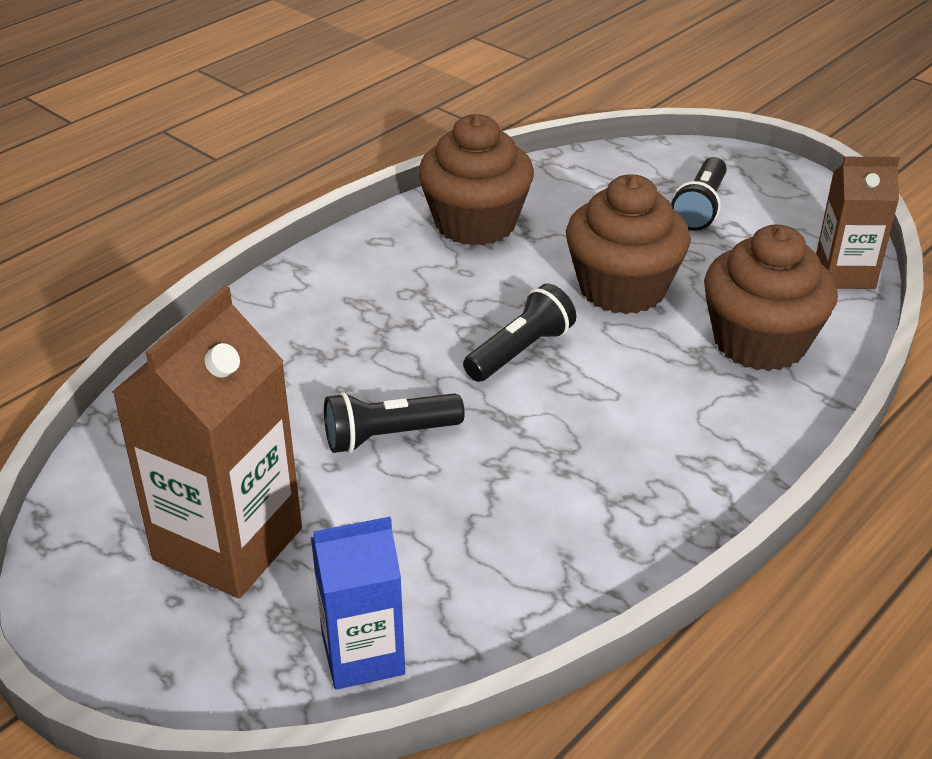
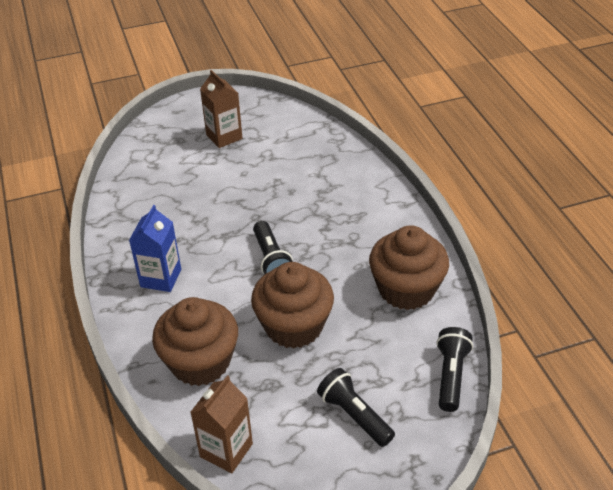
camera: 120 degrees right, 5 degrees up
brown carton [112,285,302,598] -> brown carton [200,70,243,148], size x0.60
blue carton [311,517,405,690] -> blue carton moved to [129,205,181,292]
black flashlight [324,392,465,453] -> black flashlight moved to [436,327,473,412]

